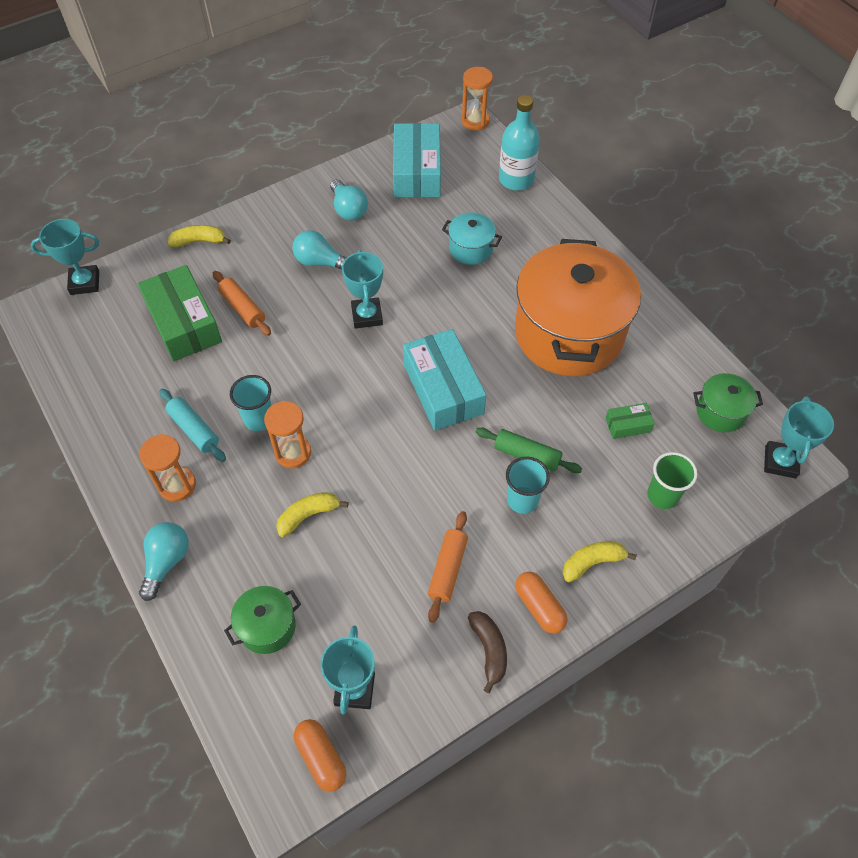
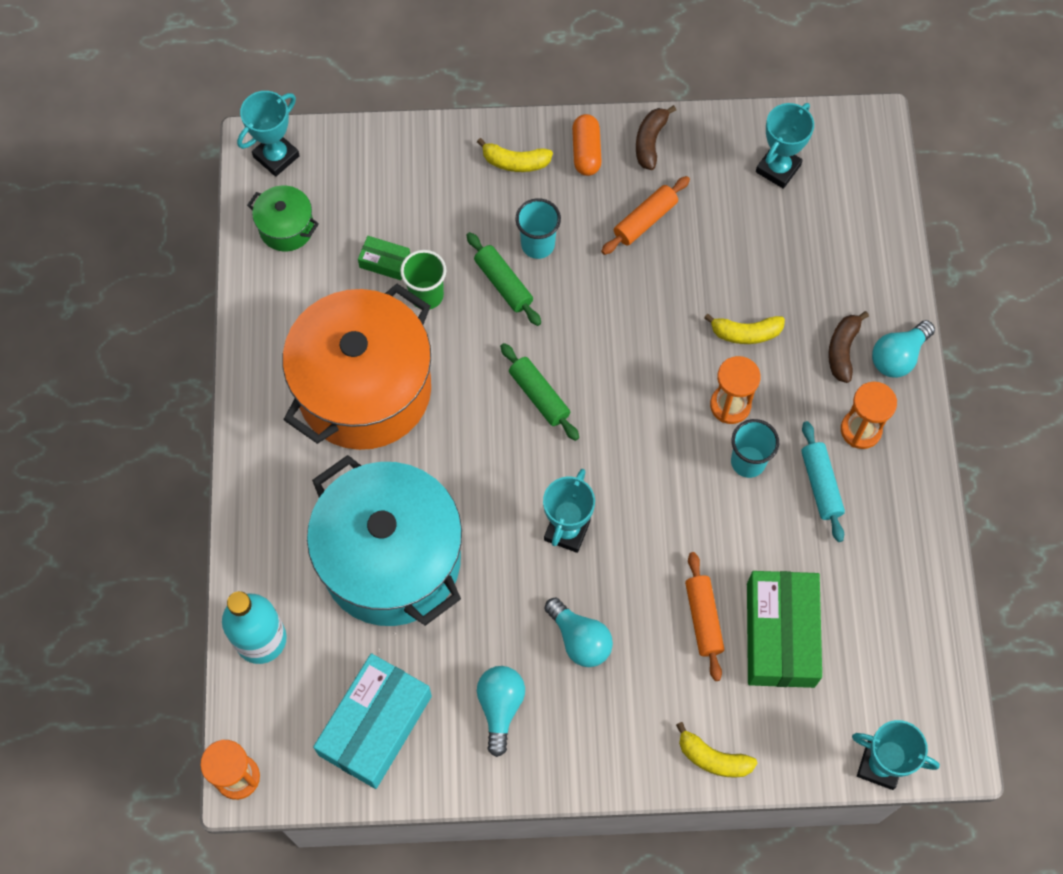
camera: 150 degrees left, 10 degrees up
green pot [224,586,301,654] -> none
orange capsule [294,719,346,792] -> none
turquoise box [403,329,486,431] -> green rolling pin [500,343,579,441]
turquoise pot [442,212,502,265] -> turquoise pot [307,455,462,626], size x2.34
green cup [647,452,698,509] -> green cup moved to [400,250,446,310]
none -> brown banana [828,311,869,383]

